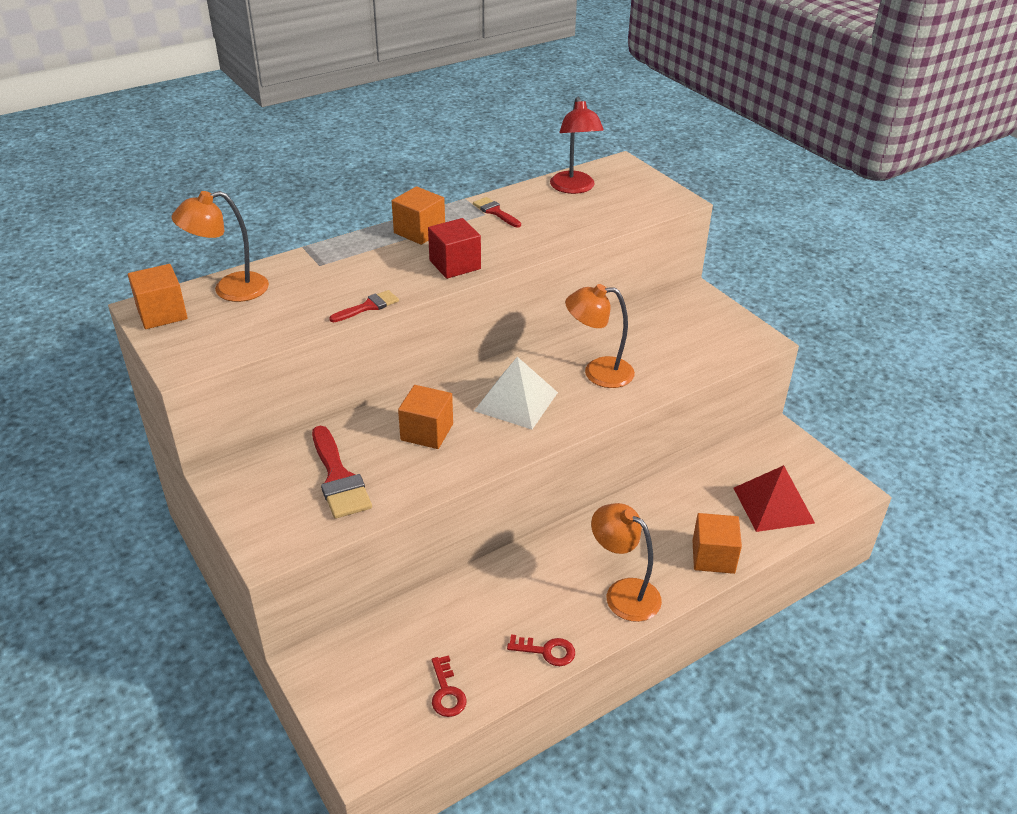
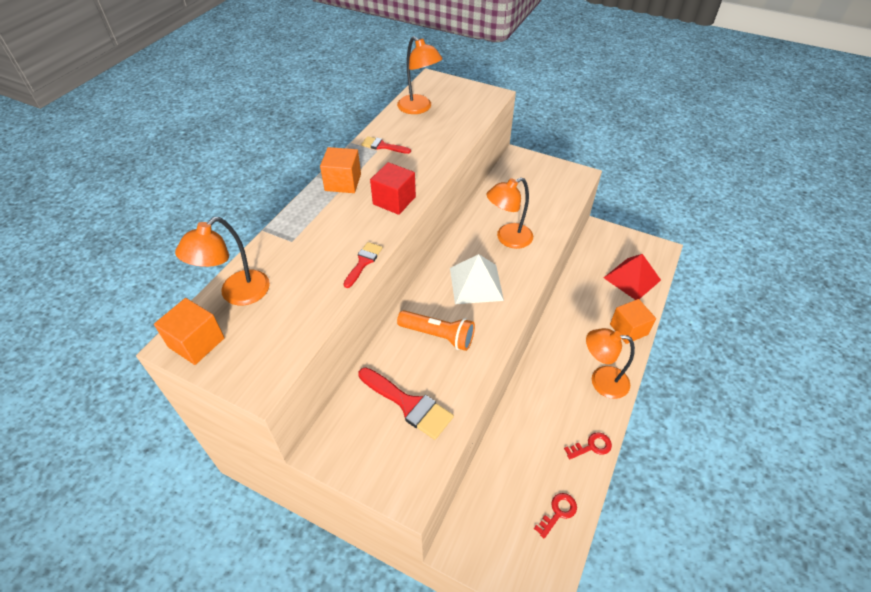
camera: 30 degrees left, 10 degrees up
orange cube [398,385,453,449] -> orange flashlight [397,310,475,351]
red key [432,655,467,717] -> red key turned 90 degrees counterclockwise [534,493,577,539]
red lamp [550,97,604,194] -> orange lamp [397,36,443,114]

